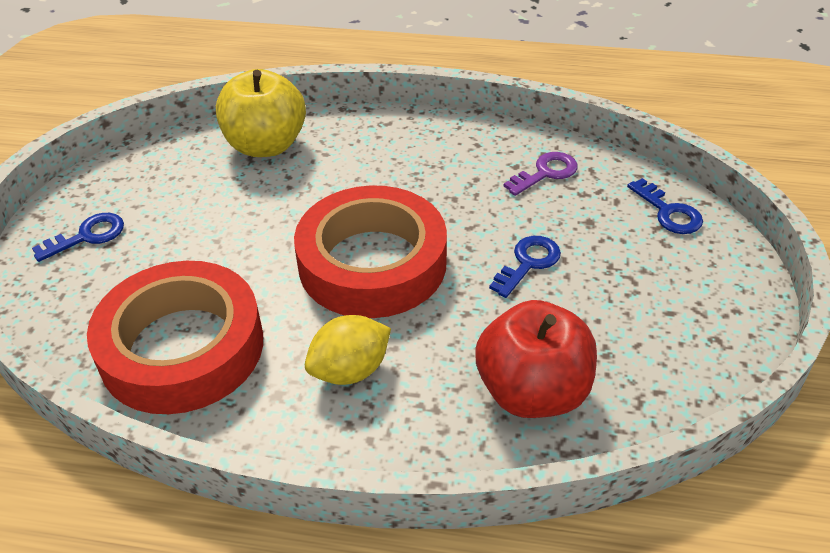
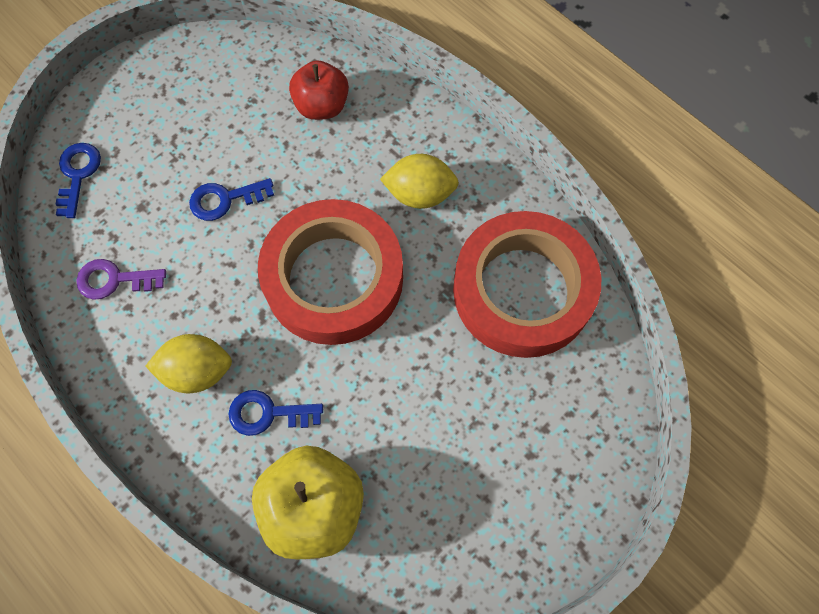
camera: 145 degrees left, 25 degrees up
blue key [32,213,124,262] -> blue key moved to [229,390,323,436]
red apple [475,300,597,418] -> red apple [289,60,349,120], size x0.66
none -> yellow lemon [146,334,232,393]

